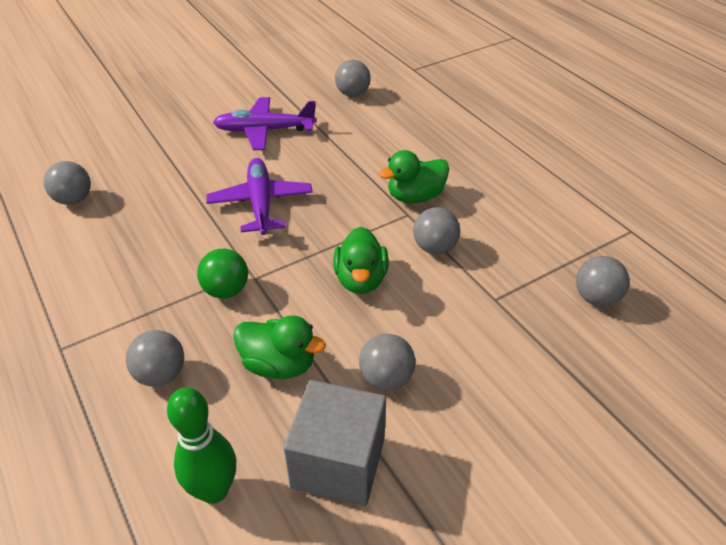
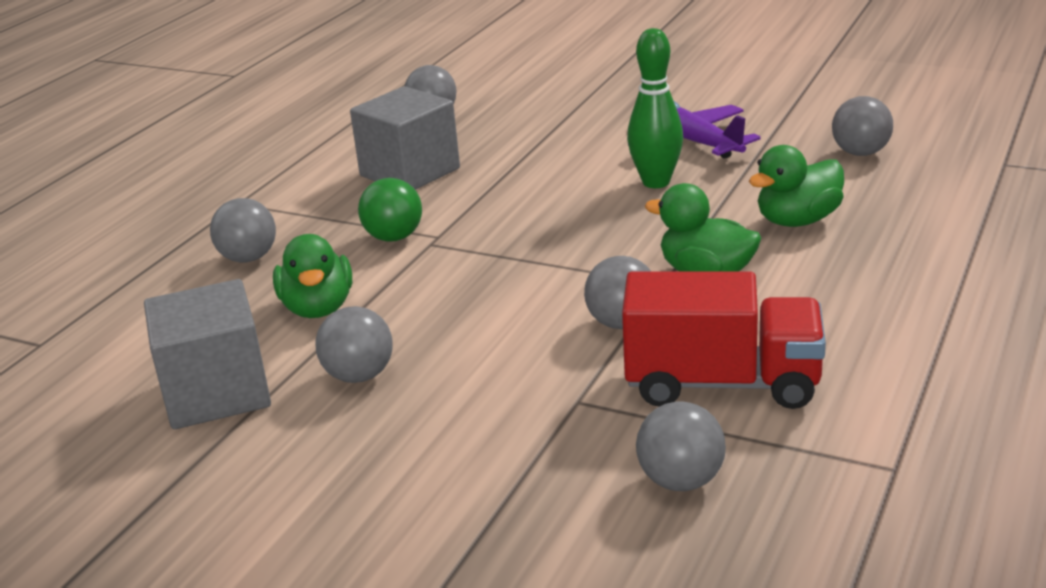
camera: 60 degrees right, 15 degrees down
green bowling pin [167,387,236,504] -> green bowling pin moved to [627,28,683,188]
purple plane [206,158,313,235] -> none
green duck [333,227,389,294] -> green duck moved to [749,145,844,227]
none -> grey cube [350,86,460,190]
none -> red truck [622,271,826,409]

